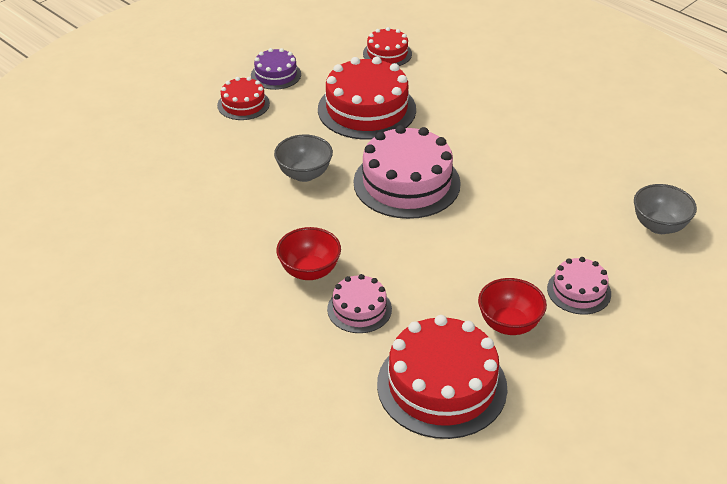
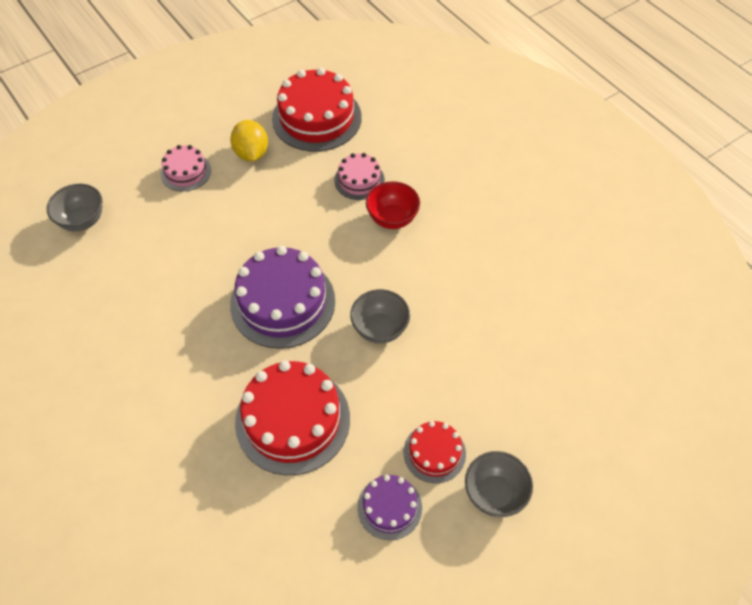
camera: 170 degrees left, 15 degrees up
pink cake [353,125,461,219] -> purple cake [230,246,335,349]
red cake [363,27,412,66] -> none
red bowl [478,278,547,335] -> yellow lemon [230,120,268,161]
none -> grey bowl [465,451,533,517]

